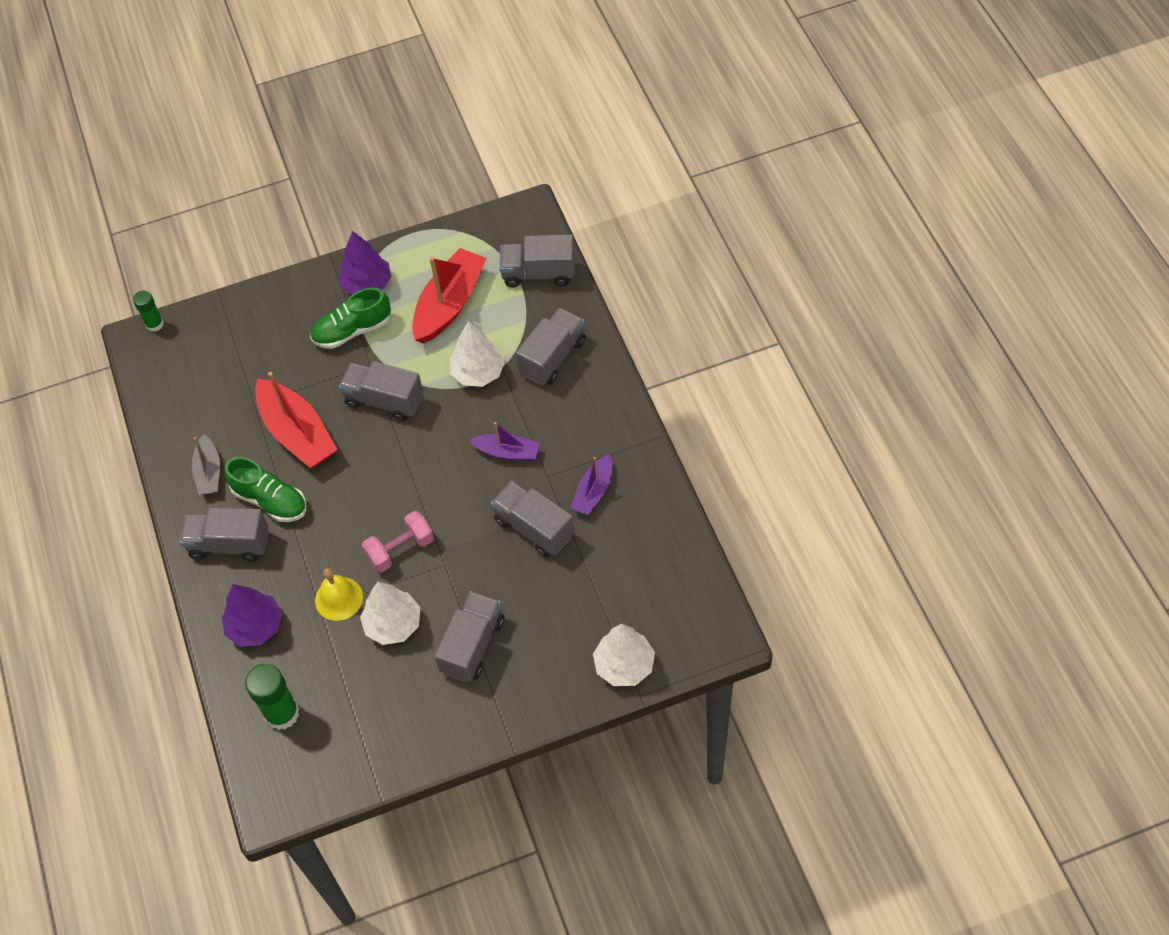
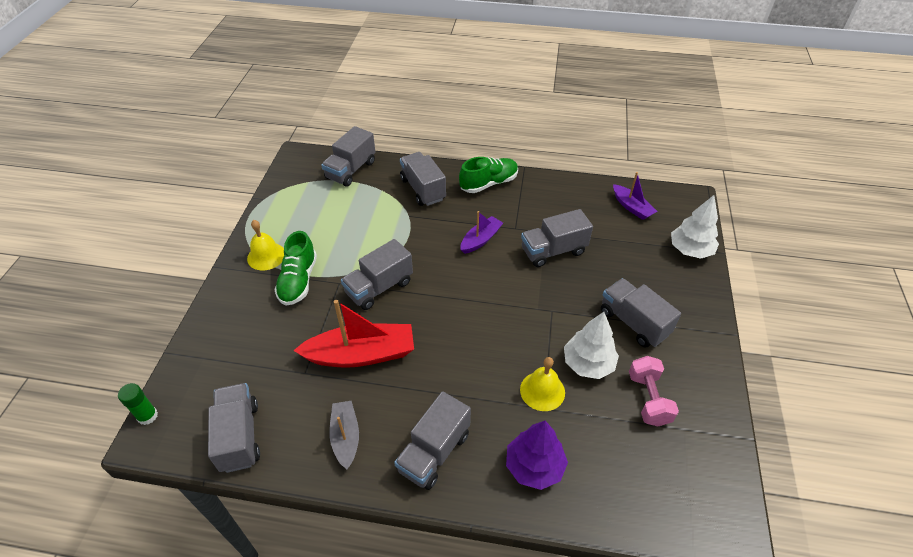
camera: 65 degrees left, 10 degrees down
grey boat [192,434,220,495] -> grey boat turned 120 degrees counterclockwise [329,401,359,469]
green shoe [224,457,307,522] -> green shoe moved to [459,157,518,193]
green glue stick [245,664,299,730] -> none
purple tree [338,231,391,295] -> yellow bell [247,220,284,270]
pink dumbbell [362,511,434,573] -> pink dumbbell moved to [629,356,679,426]
red boat [412,248,487,344] -> none
white tree [450,321,505,387] -> none
purple boat [571,454,612,515] -> purple boat moved to [613,172,657,220]
none -> grey truck [208,383,260,473]

